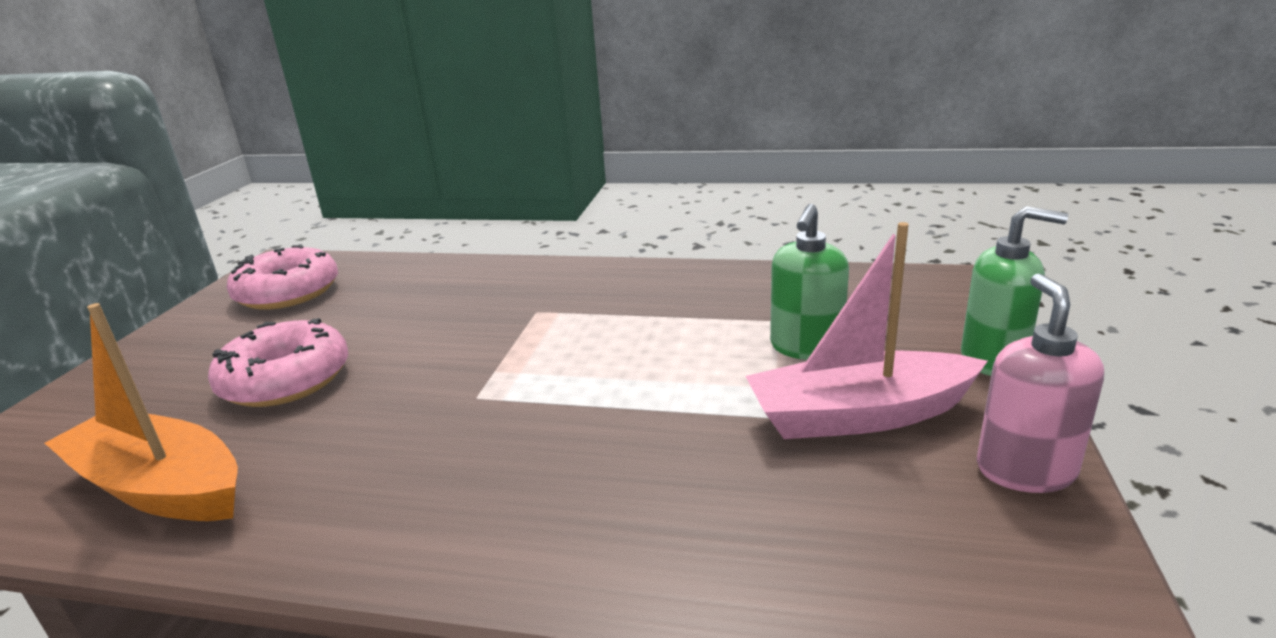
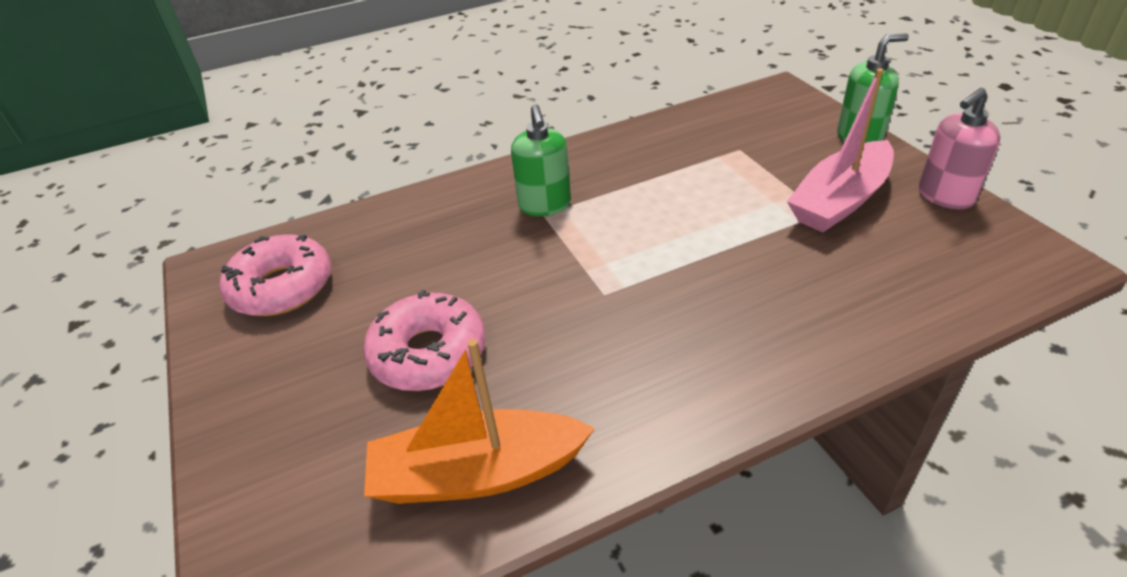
camera: 35 degrees left, 15 degrees up
green soap dispenser [770,204,849,360] -> green soap dispenser moved to [511,104,571,216]
pink soap dispenser [977,273,1104,493] -> pink soap dispenser turned 90 degrees counterclockwise [918,88,1001,209]

